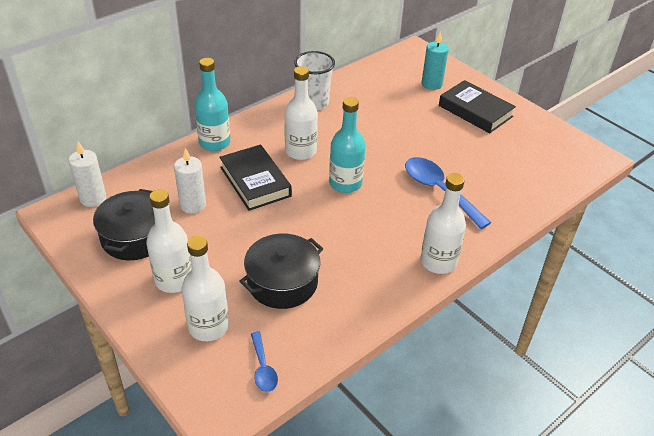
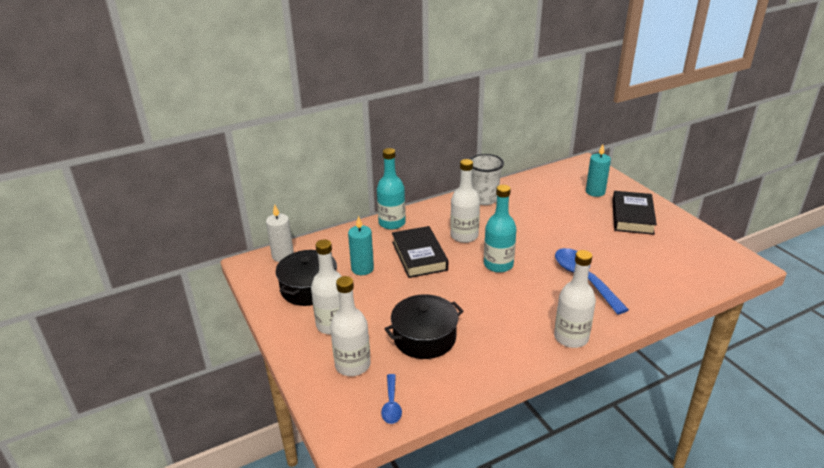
camera: 15 degrees right, 10 degrees down
white candle [174,148,206,214] -> turquoise candle [348,216,374,275]
black book [439,80,516,133] -> black book turned 45 degrees clockwise [612,191,657,235]

